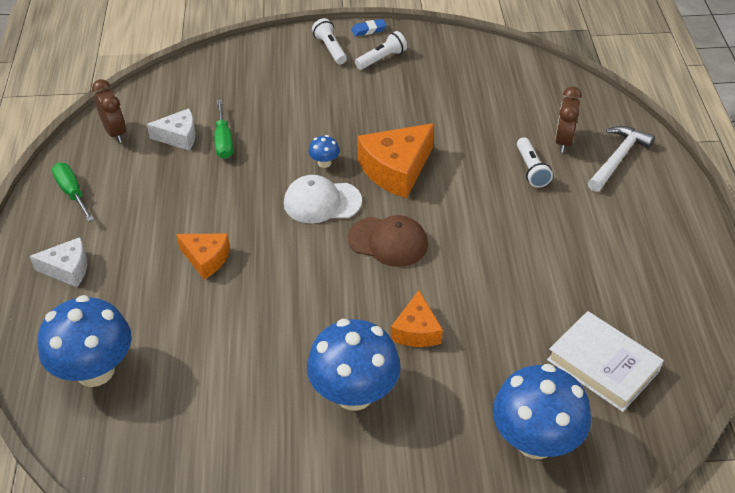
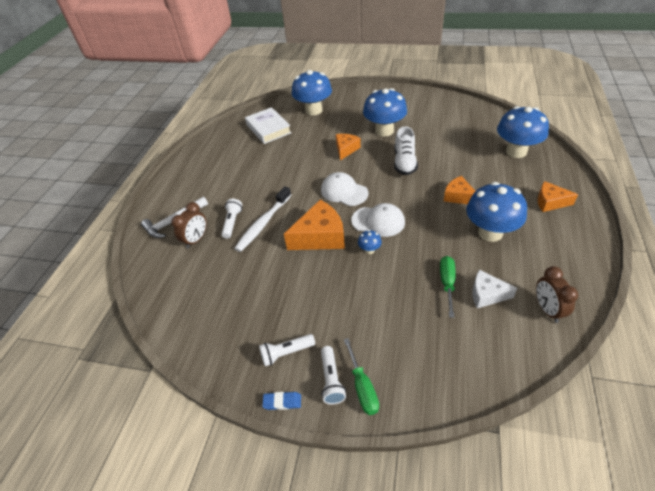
camera: 160 degrees left, 0 degrees up
white cheese [30,237,87,287] -> orange cheese [538,181,578,212]
green screwdriver [52,163,94,222] -> green screwdriver moved to [344,338,379,415]
brown cap [348,215,428,267] -> white cap [321,172,369,206]
none -> white toothbrush [234,186,291,252]
none -> white shoe [394,126,418,175]
none -> blue mushroom [466,182,527,242]

